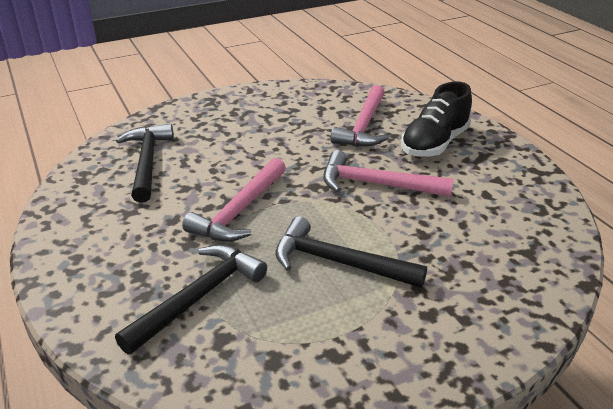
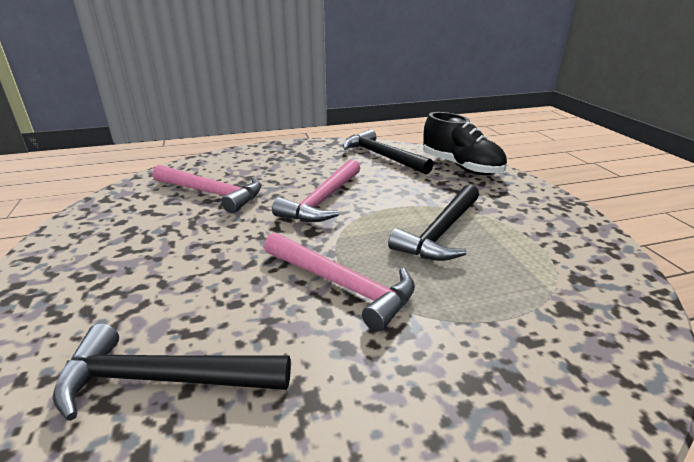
camera: 80 degrees left, 5 degrees down
black hammer [115,245,267,355] -> black hammer moved to [343,129,433,174]
black shoe [401,82,472,157] -> black shoe moved to [423,112,507,175]

